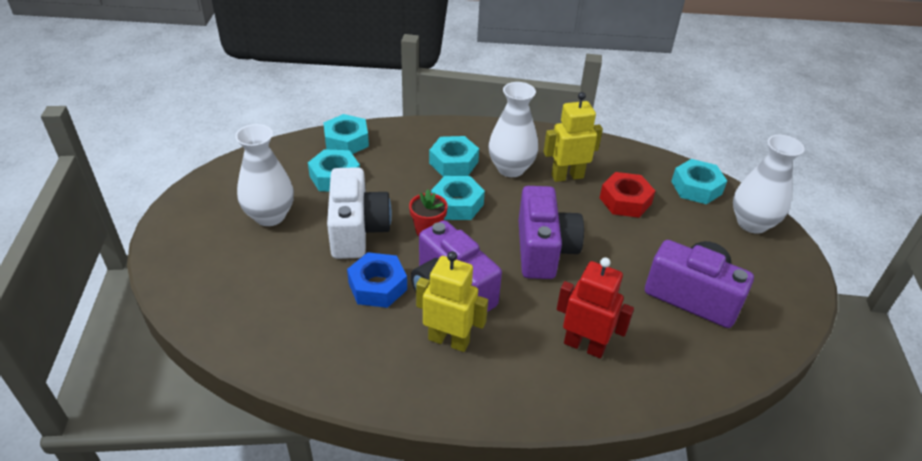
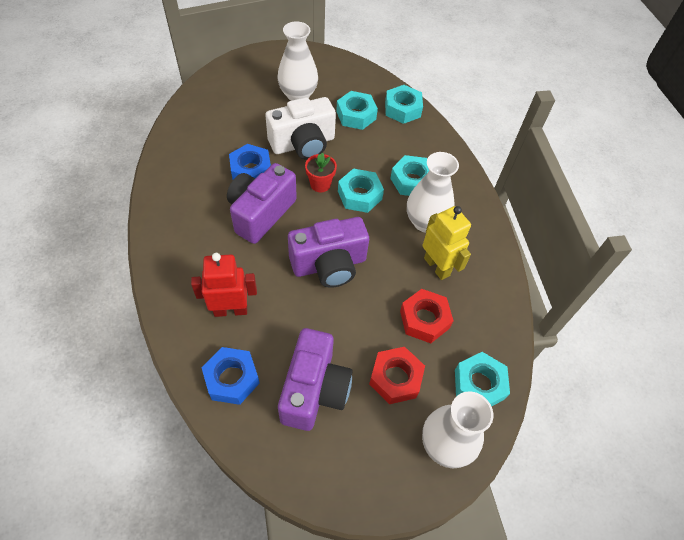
camera: 70 degrees right, 15 degrees up
yellow robot [416,251,488,352] -> none
red robot [557,257,634,358] -> red robot turned 105 degrees counterclockwise [191,253,257,317]
none -> blue nut [201,347,260,405]
none -> red nut [369,347,425,404]

